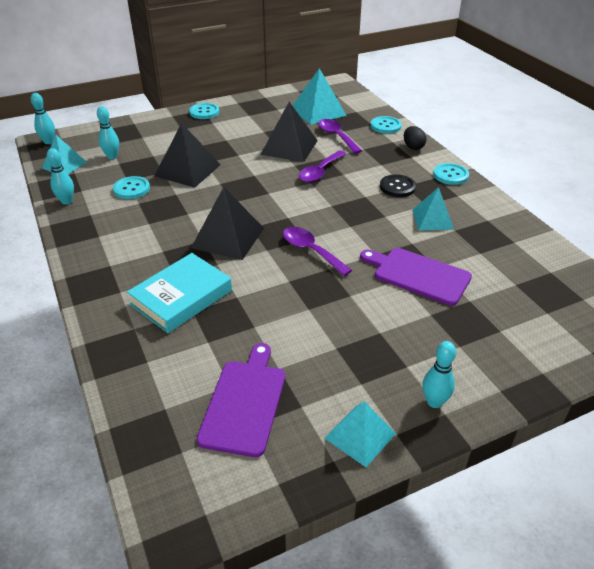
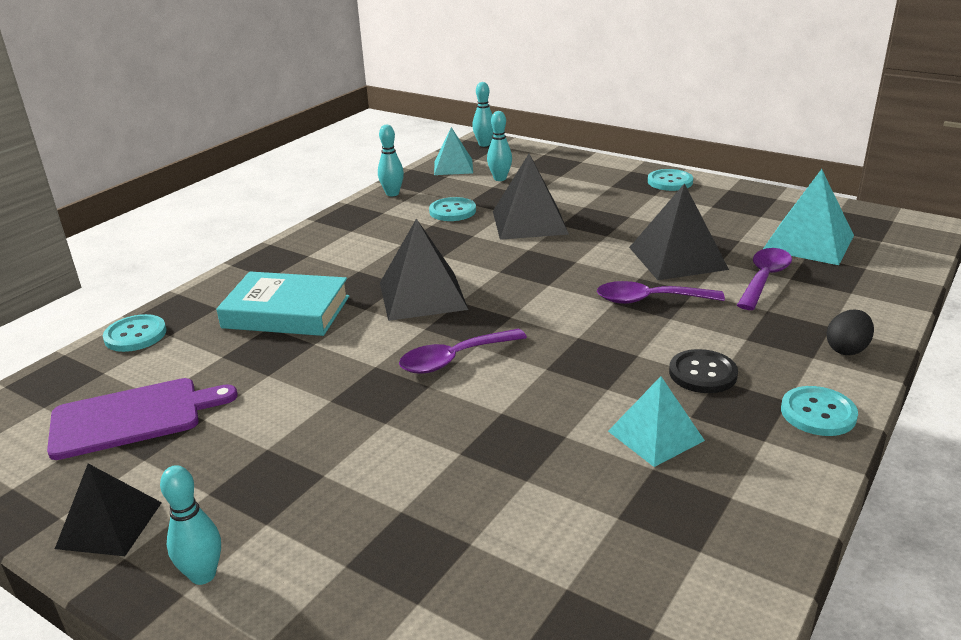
camera: 60 degrees right, 10 degrees down
purple spoon [283,227,352,276] -> purple spoon turned 135 degrees counterclockwise [399,329,527,374]
turquoise pyramid [325,401,396,467] -> black pyramid [55,464,162,556]
purple cutting board [360,248,472,306] -> none
turquoise button [371,116,402,134] -> turquoise button moved to [103,314,167,352]

